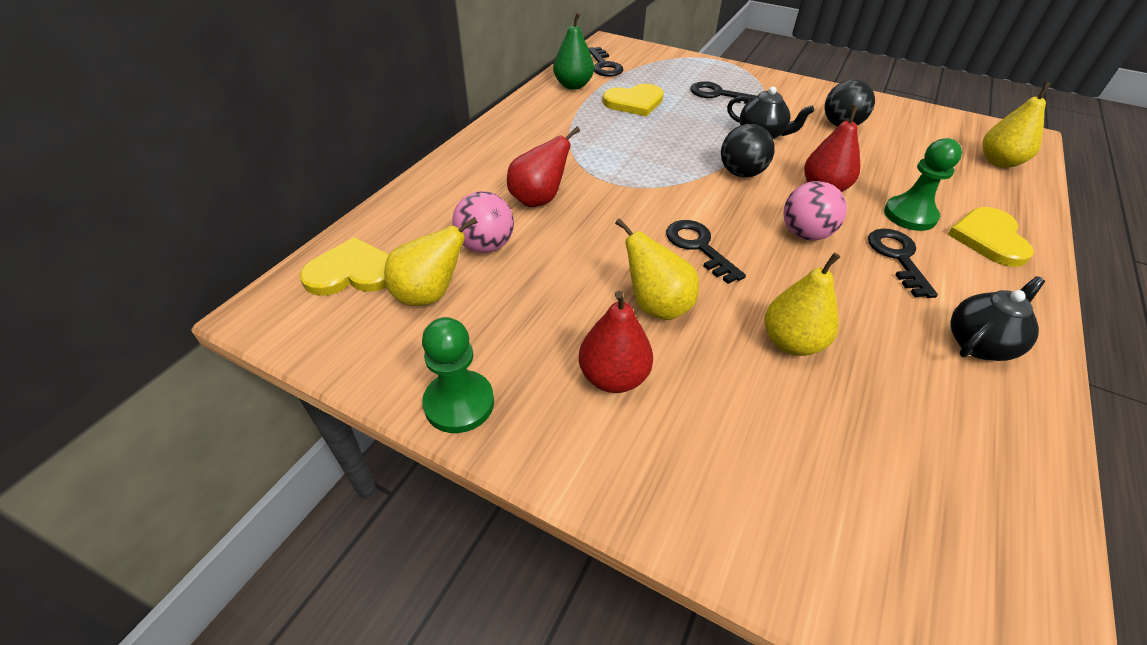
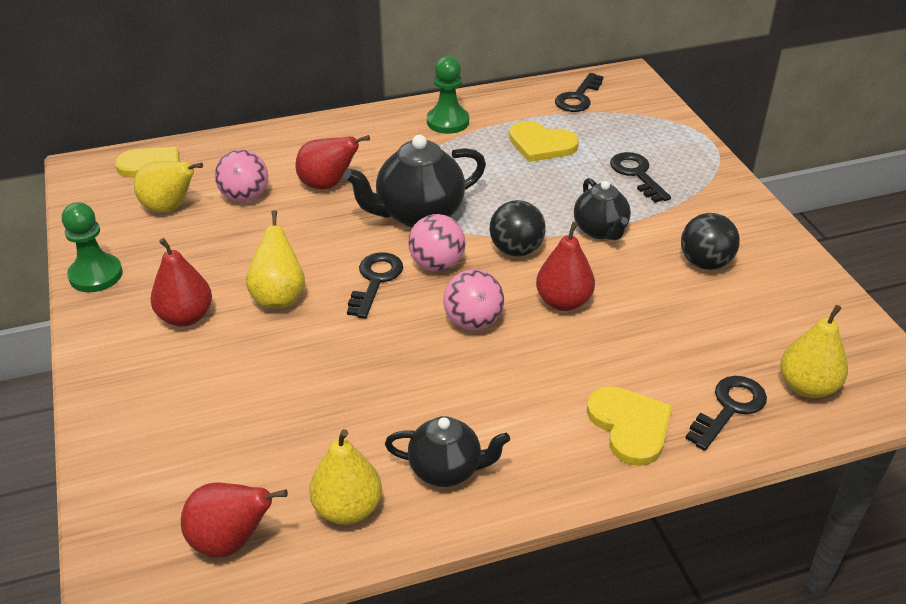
camera: 45 degrees right, 5 degrees down
green pear [553,12,594,90] -> none
yellow pear [765,252,840,356] -> yellow pear moved to [309,429,382,525]
black key [868,228,938,298] -> black key moved to [685,376,767,451]
green pawn [884,138,962,231] -> green pawn moved to [427,56,469,134]
yellow heart [947,207,1034,267] -> yellow heart turned 105 degrees clockwise [587,386,672,466]
none -> red pear [181,482,288,558]
none -> black teapot [344,135,486,228]
none -> pink ball [408,214,465,271]

